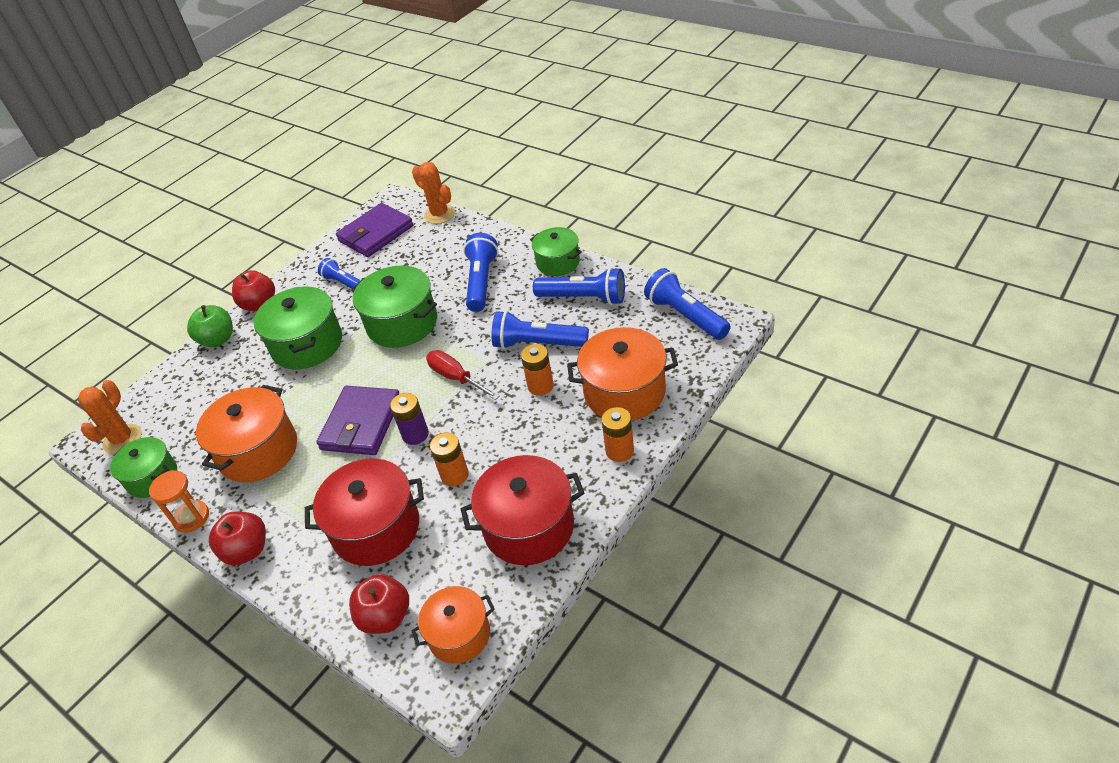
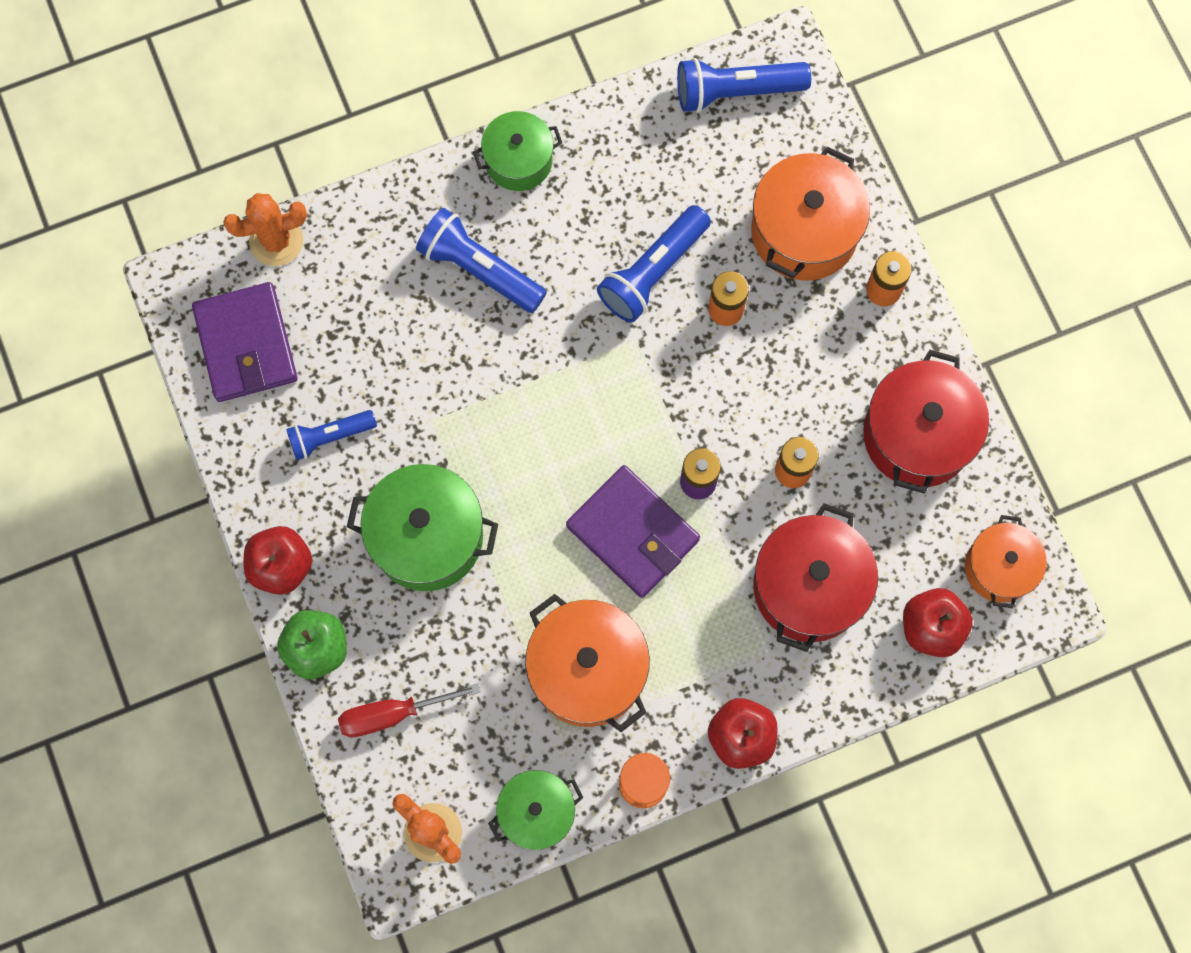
camera: 65 degrees left, 30 degrees up
green pot [351,266,437,348] -> none
red screwdriver [426,350,500,400] -> red screwdriver moved to [338,684,481,737]
blue flashlight [533,267,625,305] -> none

